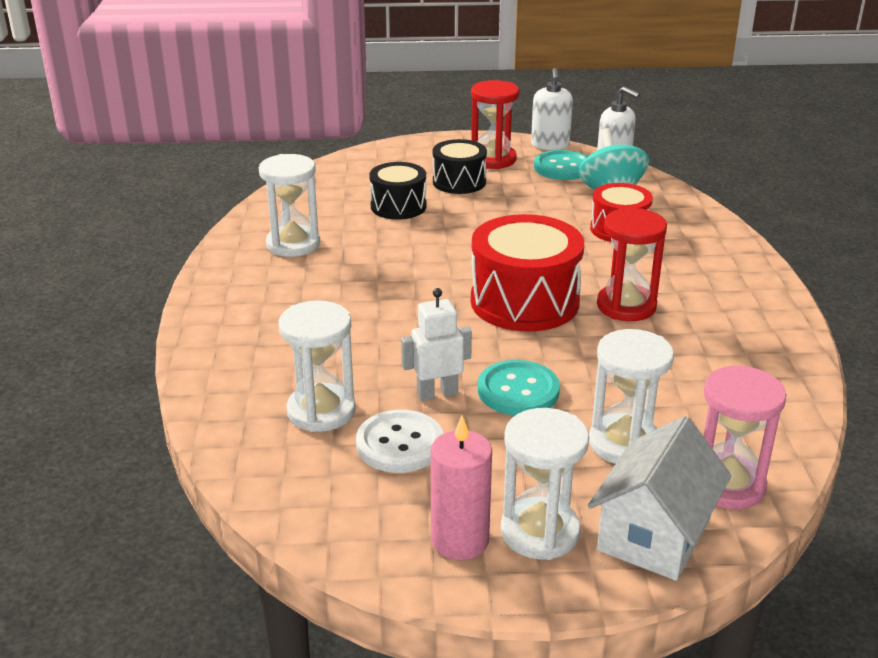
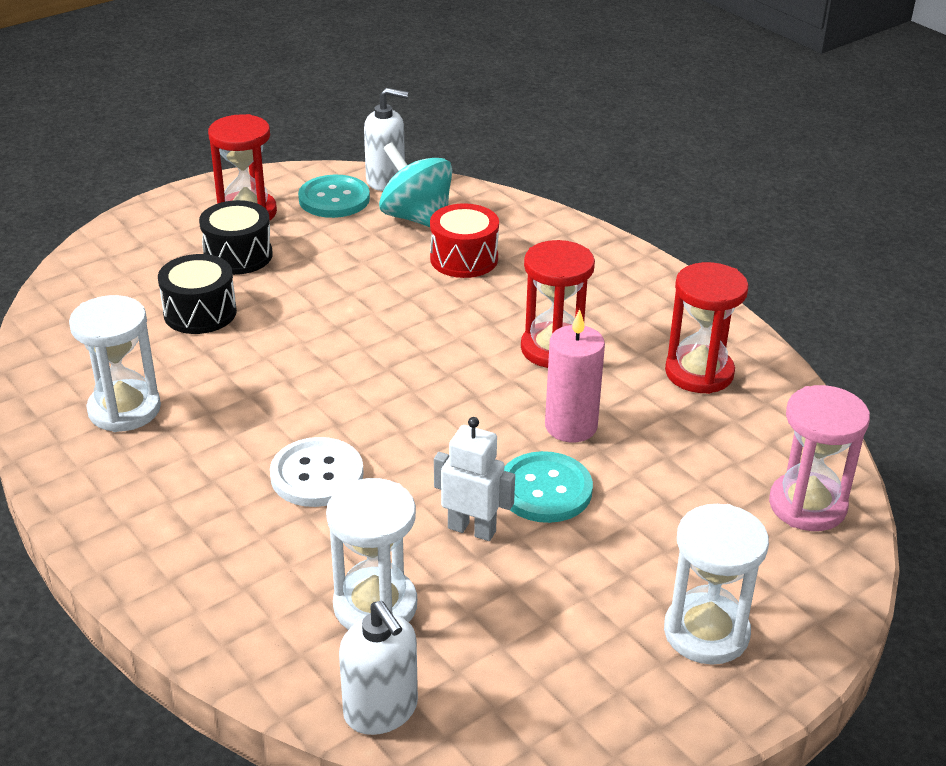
camera: 35 degrees left, 5 degrees up
white button [356,410,443,473] -> white button moved to [270,437,364,507]
white robot [401,288,472,401] -> white robot turned 75 degrees clockwise [434,417,515,541]
pink candle [431,416,492,560] -> pink candle moved to [545,309,605,442]
red drum [471,214,584,332] -> none
white soap dispenser [531,68,573,150] -> white soap dispenser moved to [339,601,418,735]
white house [588,416,732,581] -> none
white hourglass [589,329,674,464] -> none
none -> red hourglass [665,262,749,394]

